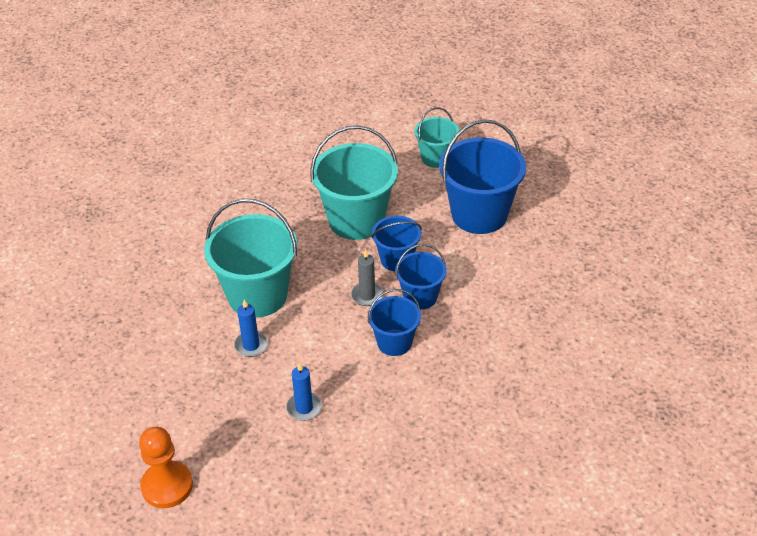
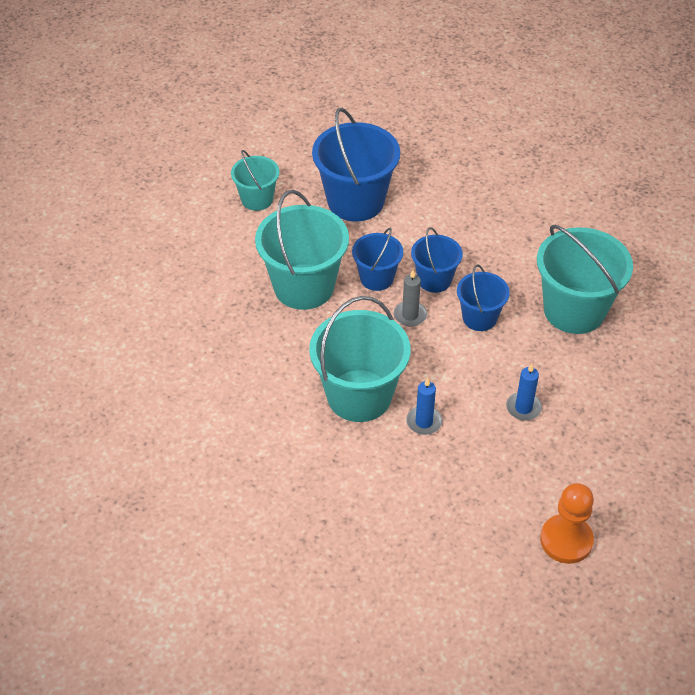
camera: 65 degrees left, 5 degrees up
none -> turquoise bucket [537,225,633,334]

